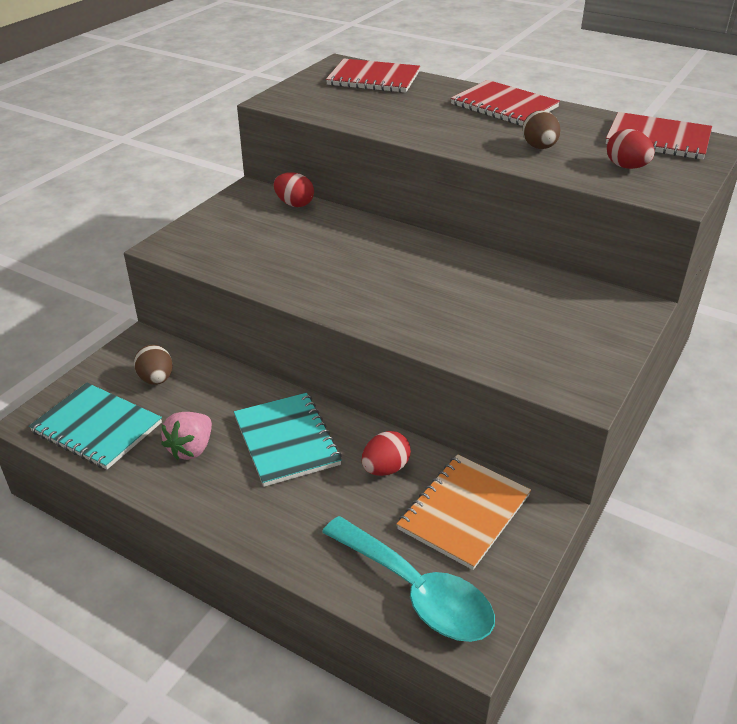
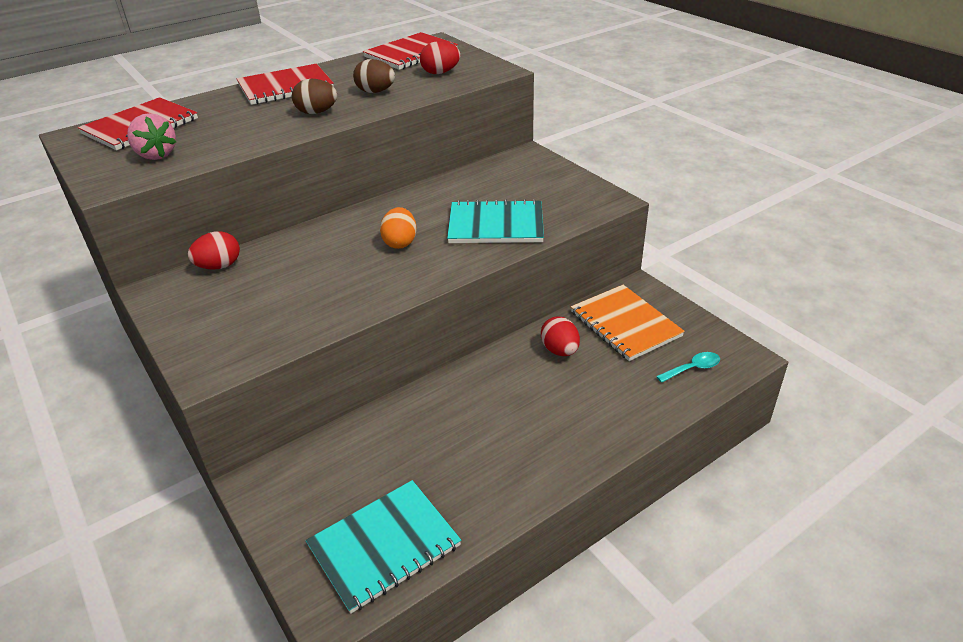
camera: 65 degrees left, 0 degrees up
brown egg [134,345,172,385] -> brown egg moved to [292,79,337,114]
pink strawberry [161,412,212,460] -> pink strawberry moved to [127,113,176,160]
turquoise notebook [234,393,342,487] -> turquoise notebook moved to [447,199,544,243]
turquoise spoon [322,516,495,642] -> turquoise spoon [656,352,720,383], size x0.44
none -> orange egg [380,207,417,249]

